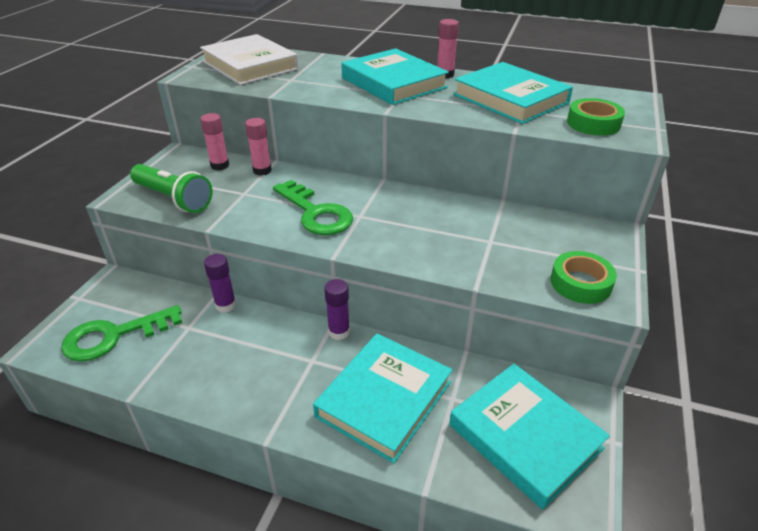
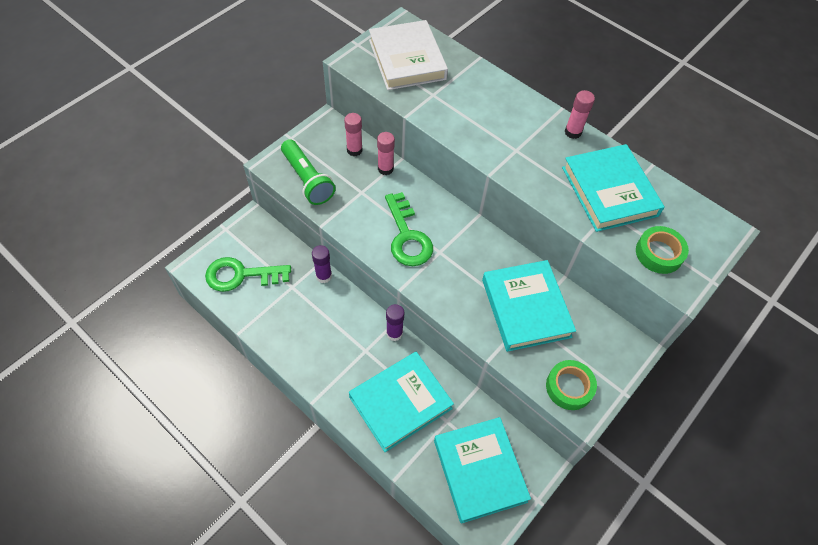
camera: 20 degrees right, 20 degrees up
turquoise book [341,48,449,105] -> turquoise book moved to [482,260,576,352]

